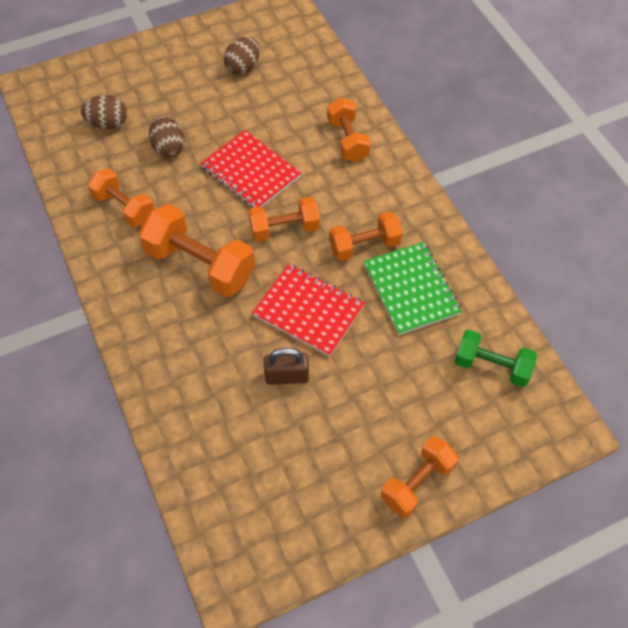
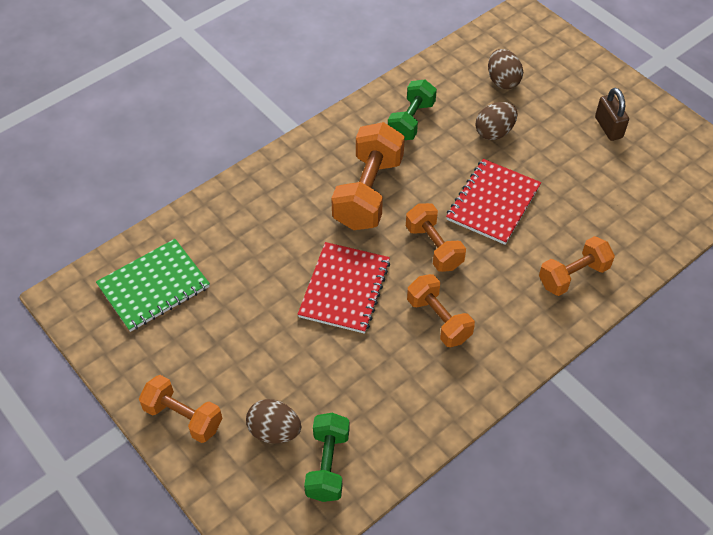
camera: 75 degrees right, 5 degrees down
orange dumbbell [88,168,154,227] -> green dumbbell [388,79,437,140]
brown egg [224,37,260,75] -> brown egg moved to [246,399,301,444]
brown padlock [264,348,309,385] -> brown padlock moved to [595,88,629,141]
green notebook [363,242,462,335] -> green notebook moved to [96,239,210,332]

